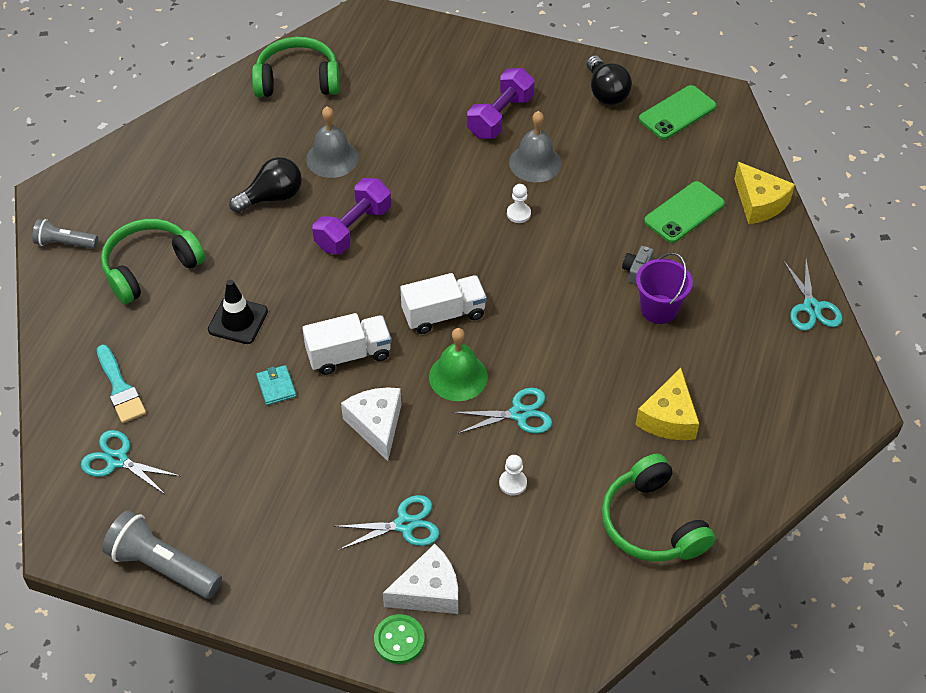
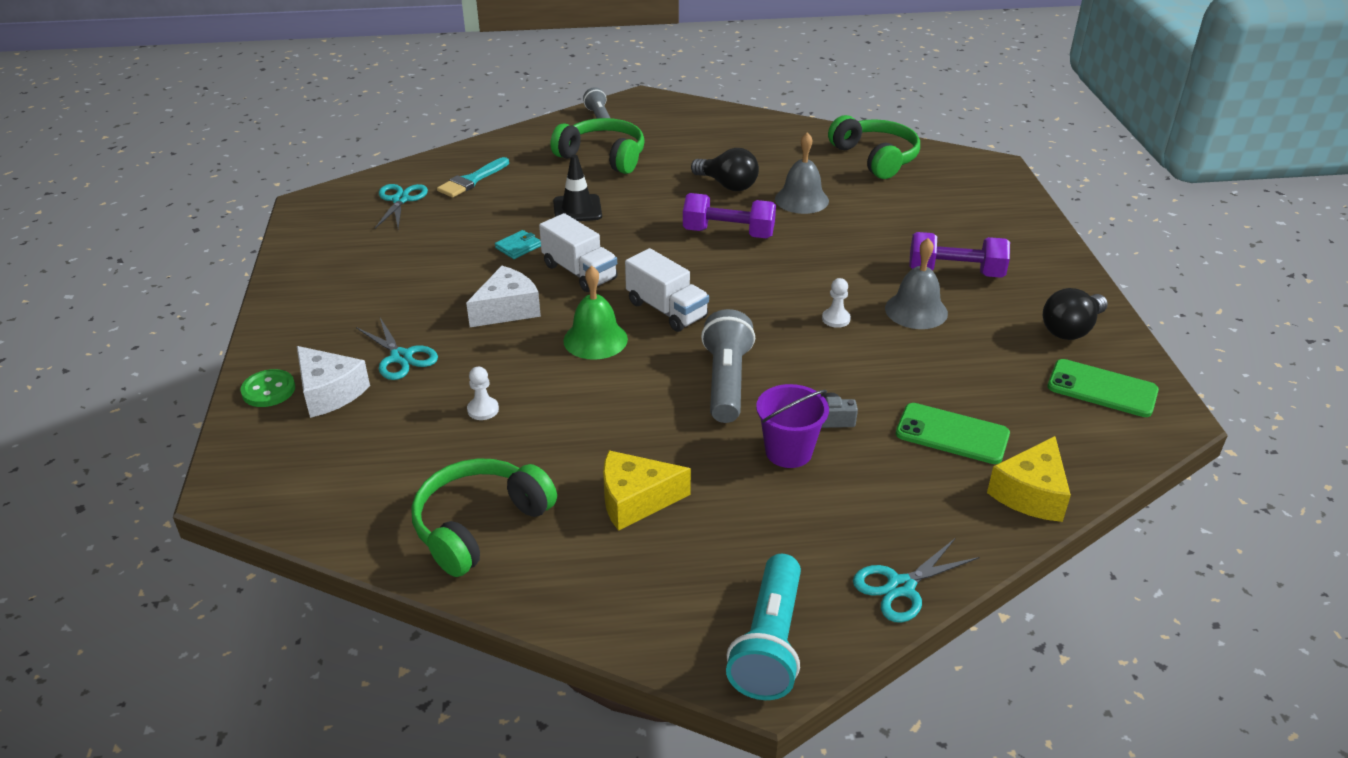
camera: 65 degrees right, 15 degrees down
grey flashlight [102,510,222,598] -> grey flashlight moved to [701,309,755,423]
turquoise scissors [452,388,552,434] -> none
none -> turquoise flashlight [726,554,801,700]

